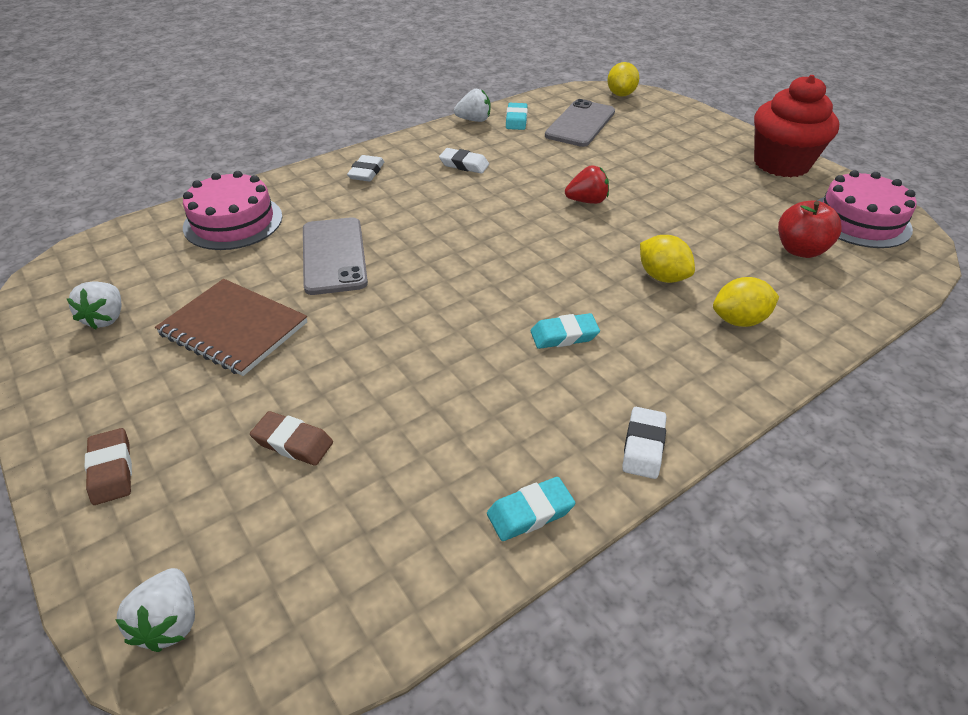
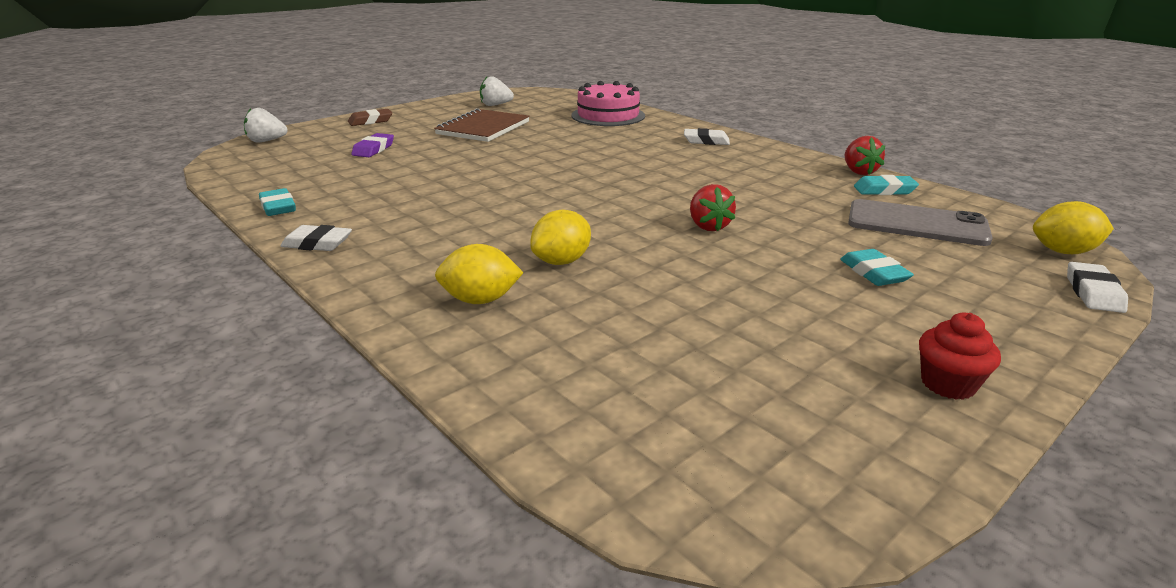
camera: 85 degrees right, 15 degrees down
brown eraser [250,411,333,466] -> purple eraser [352,133,394,157]
grey phone [303,217,368,295] -> none
white eraser [439,148,489,173] -> white eraser moved to [1067,262,1128,313]
white strawberry [454,89,491,122] -> red strawberry [845,136,885,175]
turquoise eraser [530,313,600,349] -> turquoise eraser moved to [840,249,914,286]
yellow lemon [713,277,779,327] -> yellow lemon turned 75 degrees counterclockwise [435,244,523,304]
red cupcake [754,75,839,177] -> red cupcake [919,313,1001,400], size x0.47
red apple [778,201,842,258] -> none
pink cake [817,170,917,248] -> none

